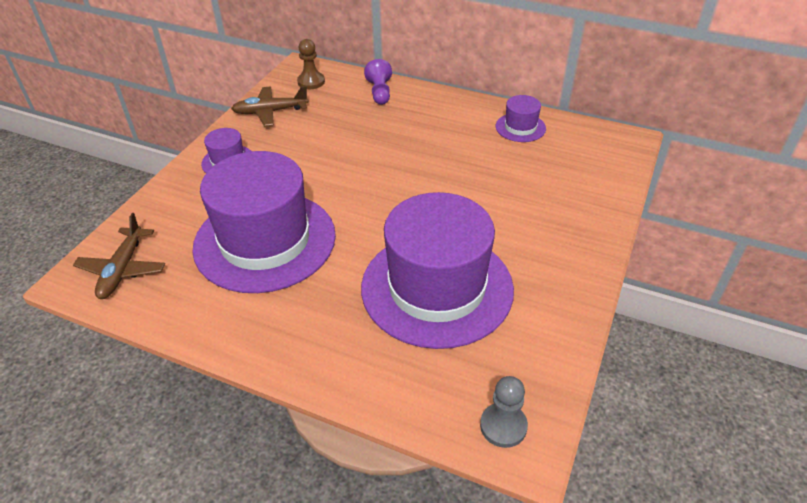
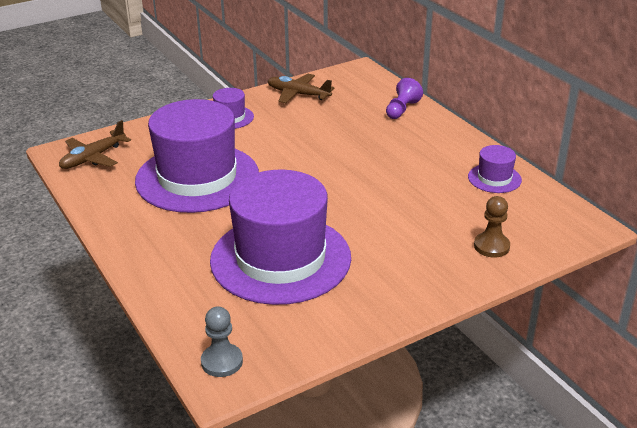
camera: 35 degrees right, 10 degrees down
brown pawn [297,39,325,89] -> brown pawn moved to [474,196,510,258]

